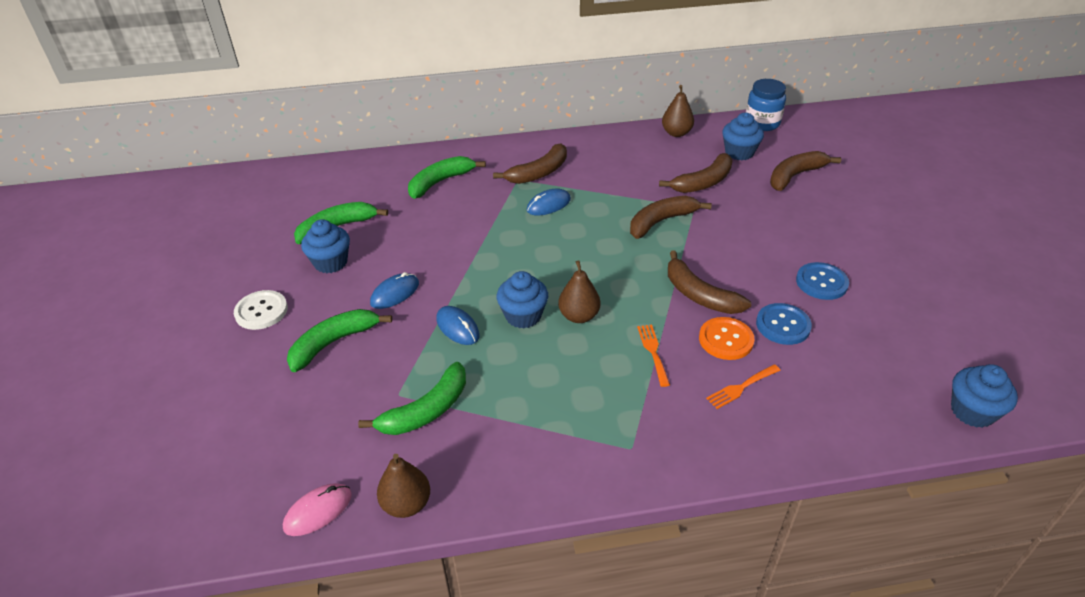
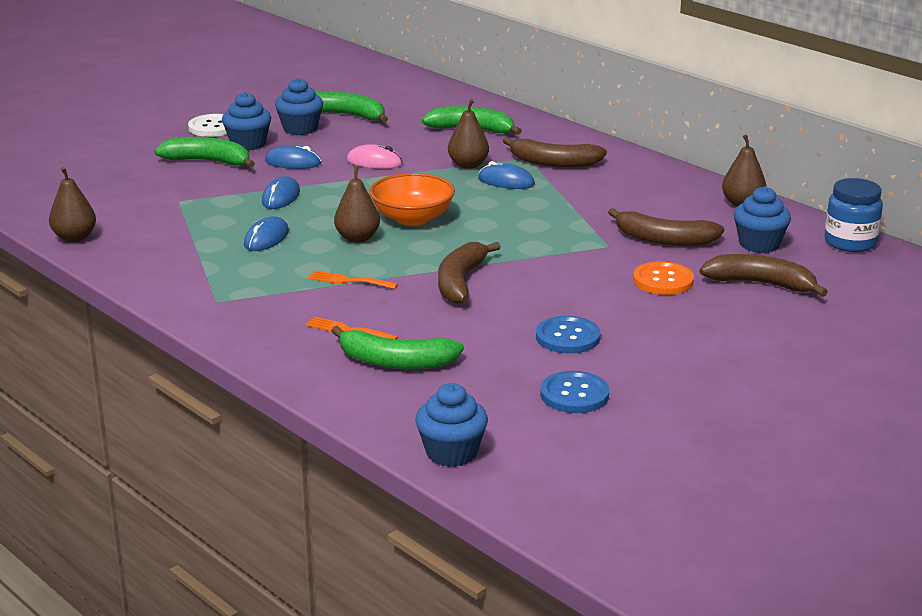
camera: 55 degrees right, 15 degrees down
pink mouse [283,483,352,536] -> pink mouse moved to [347,144,403,169]
green banana [358,362,466,435] -> green banana moved to [331,326,464,369]
blue cupcake [497,271,548,329] -> blue cupcake moved to [222,92,271,151]
brown banana [630,196,712,239] -> none
orange fork [637,325,670,387] -> orange fork turned 120 degrees counterclockwise [308,270,398,289]
orange button [699,317,755,360] -> orange button moved to [633,262,694,295]
blue button [756,303,812,345] -> blue button moved to [540,371,609,413]
none -> blue mouse [244,216,289,251]
none -> orange bowl [369,173,455,226]
none -> brown pear [448,99,489,169]

